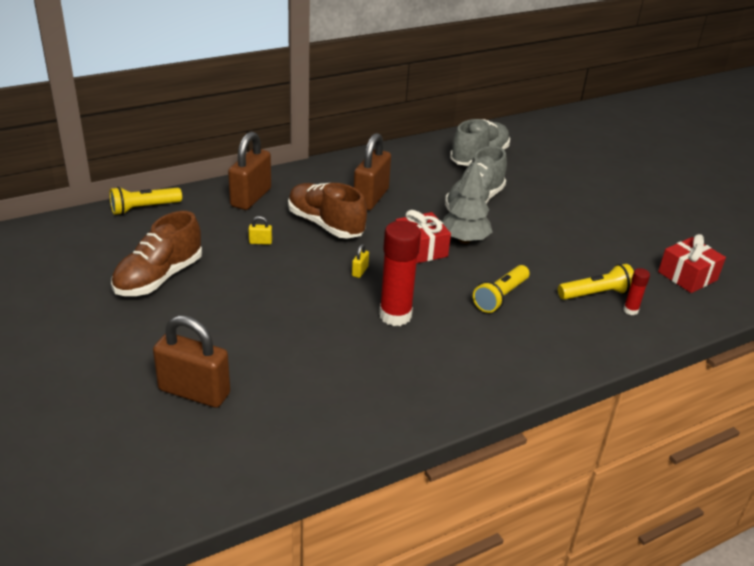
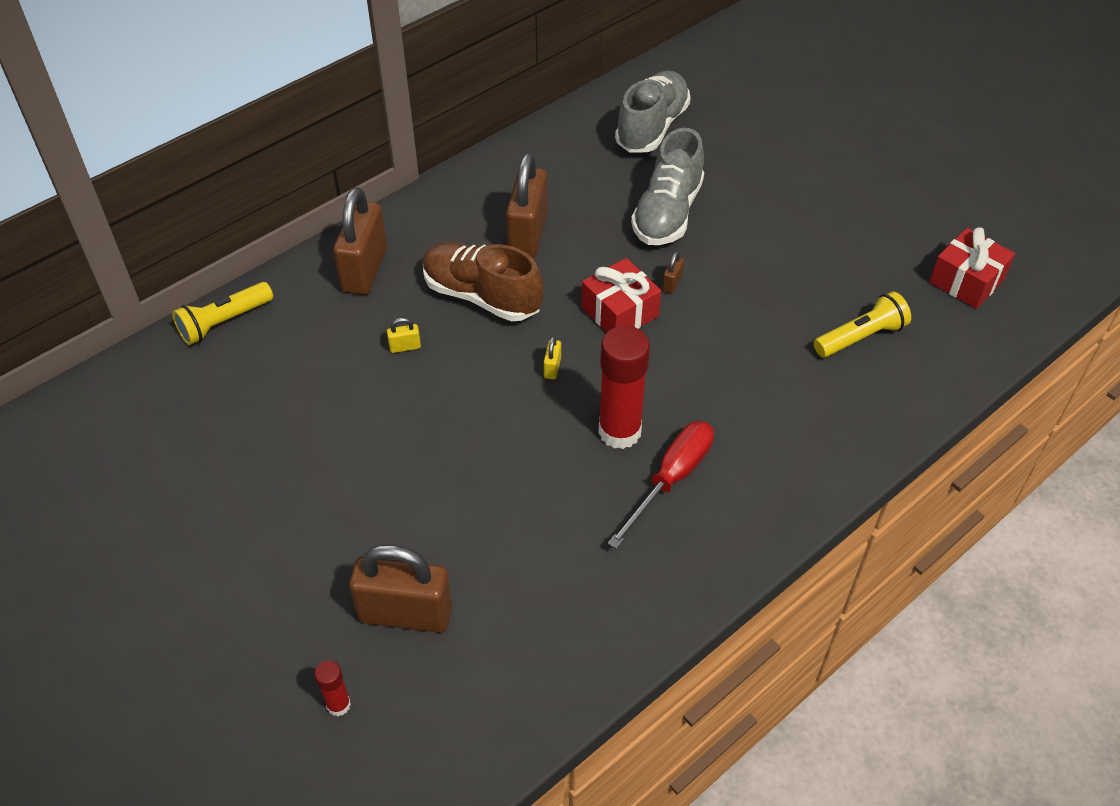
camera: 10 degrees left, 15 degrees up
brown shoe [111,211,202,296] -> none
grey tree [442,159,493,244] -> brown padlock [662,252,684,293]
yellow flashlight [473,265,529,313] -> none
red glue stick [623,268,650,315] -> red glue stick moved to [314,660,351,716]
none -> red screwdriver [608,421,714,549]

